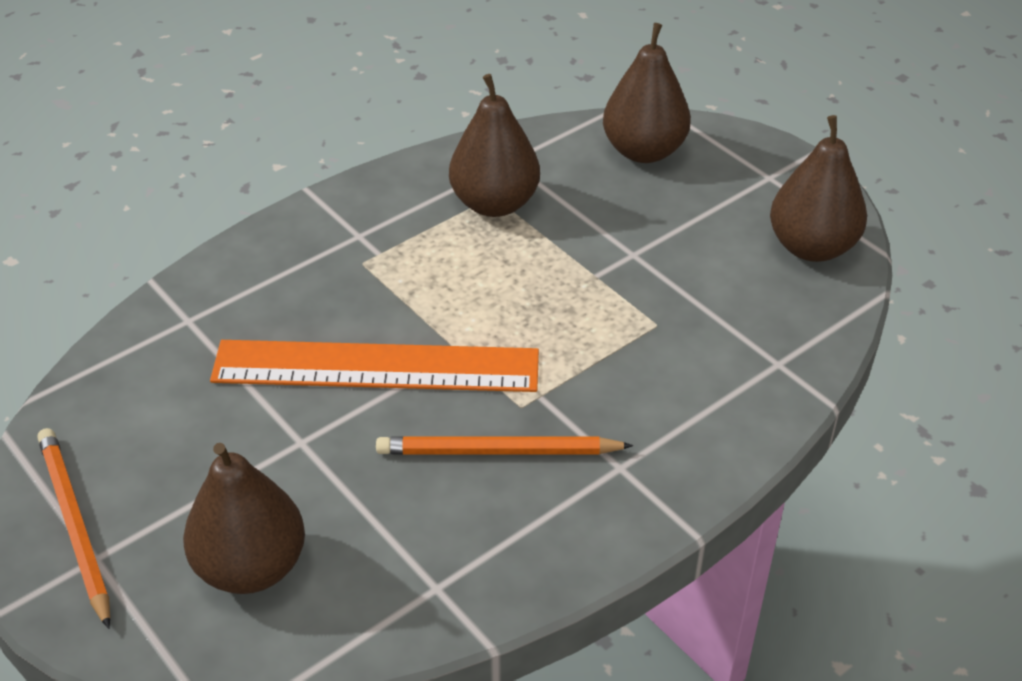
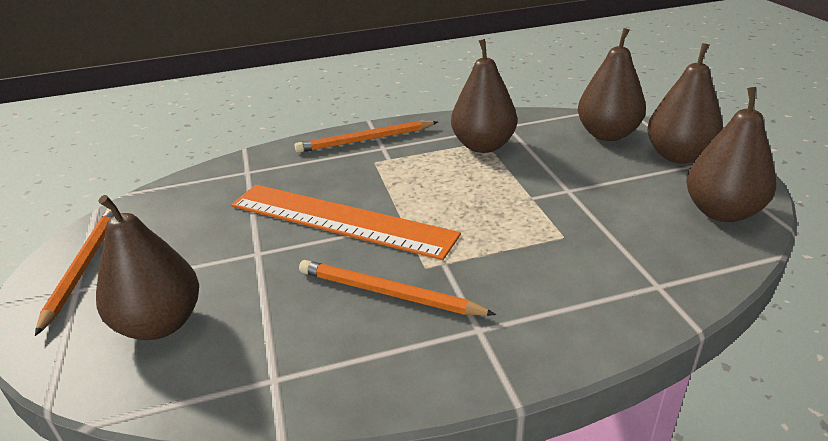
camera: 25 degrees right, 10 degrees down
none -> orange pencil [295,120,438,153]
none -> brown pear [647,43,723,164]

